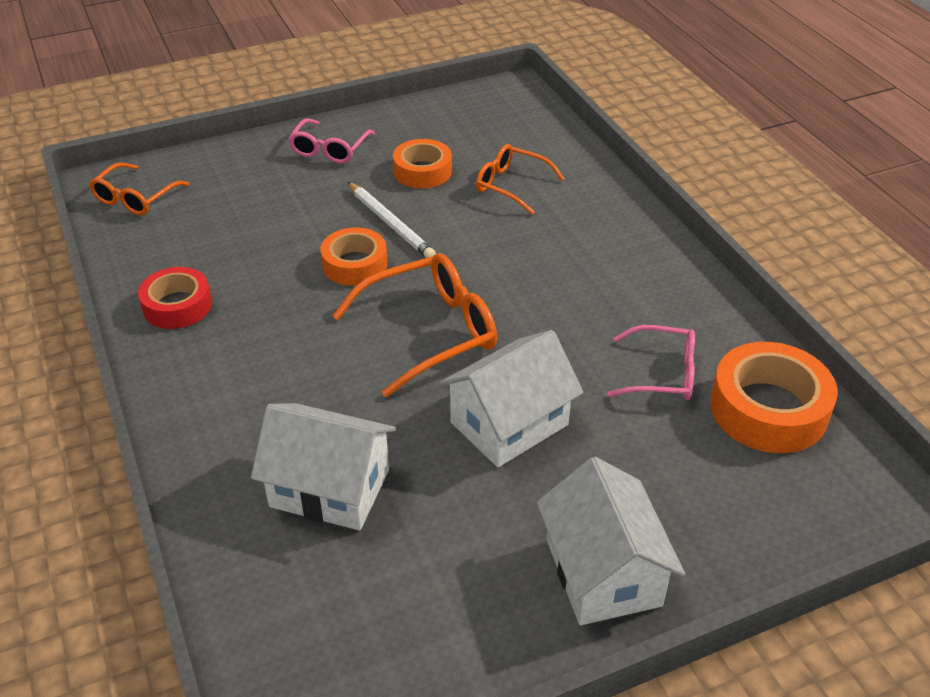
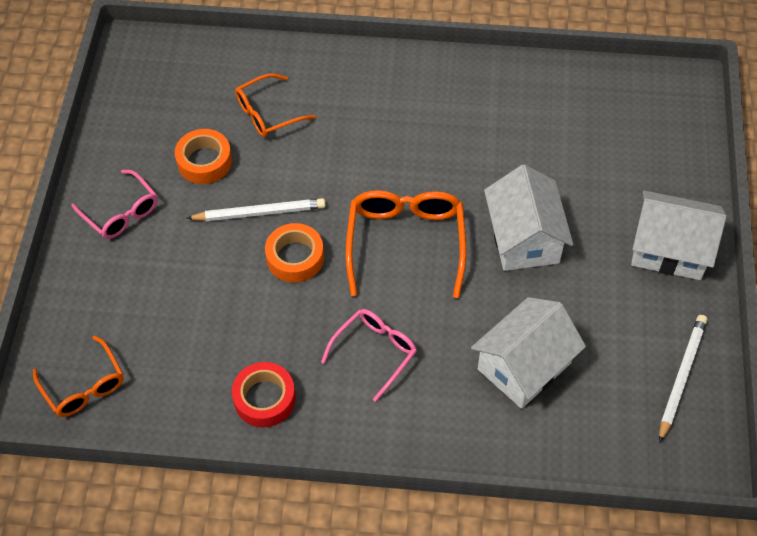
camera: 60 degrees left, 15 degrees up
pink glasses [608,325,695,400] -> pink glasses moved to [321,309,417,402]
orange tape [710,342,838,453] -> none
none -> white pencil [659,315,707,443]

